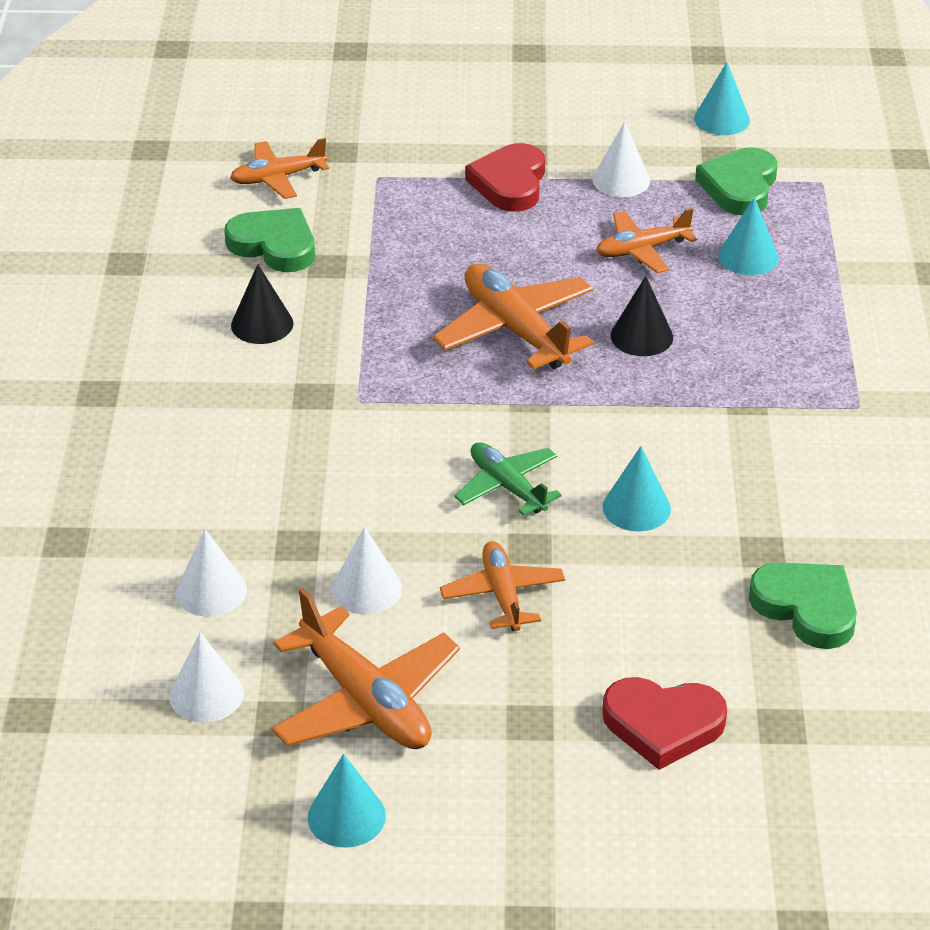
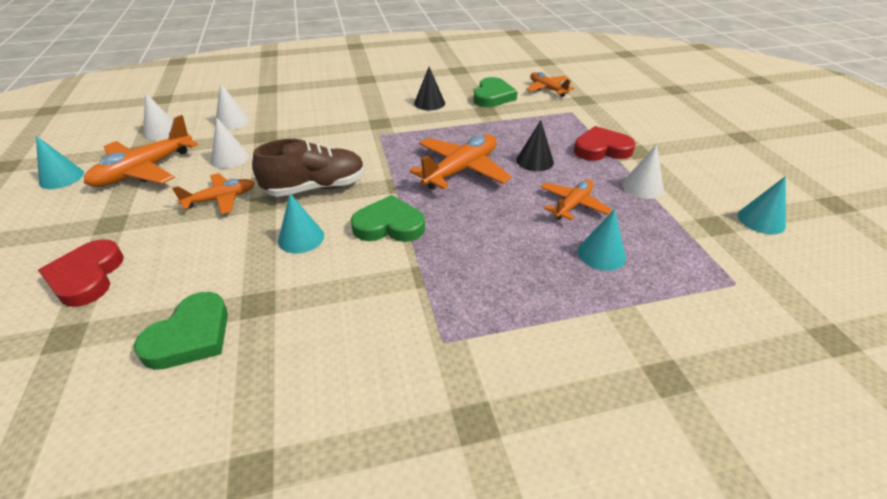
camera: 75 degrees right, 0 degrees up
green plane [454,442,562,516] -> brown shoe [252,139,365,197]
orange plane [596,208,697,273] -> orange plane turned 75 degrees clockwise [540,179,612,221]
black cone [611,276,673,356] -> black cone moved to [516,120,554,171]
green heart [695,147,777,215] -> green heart moved to [351,195,425,242]

